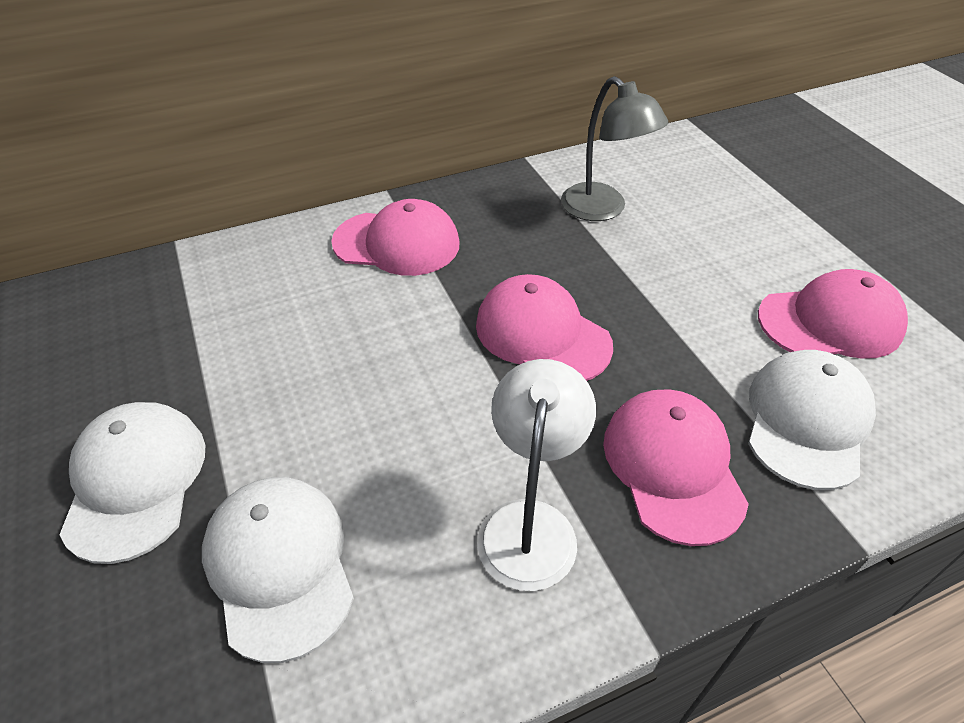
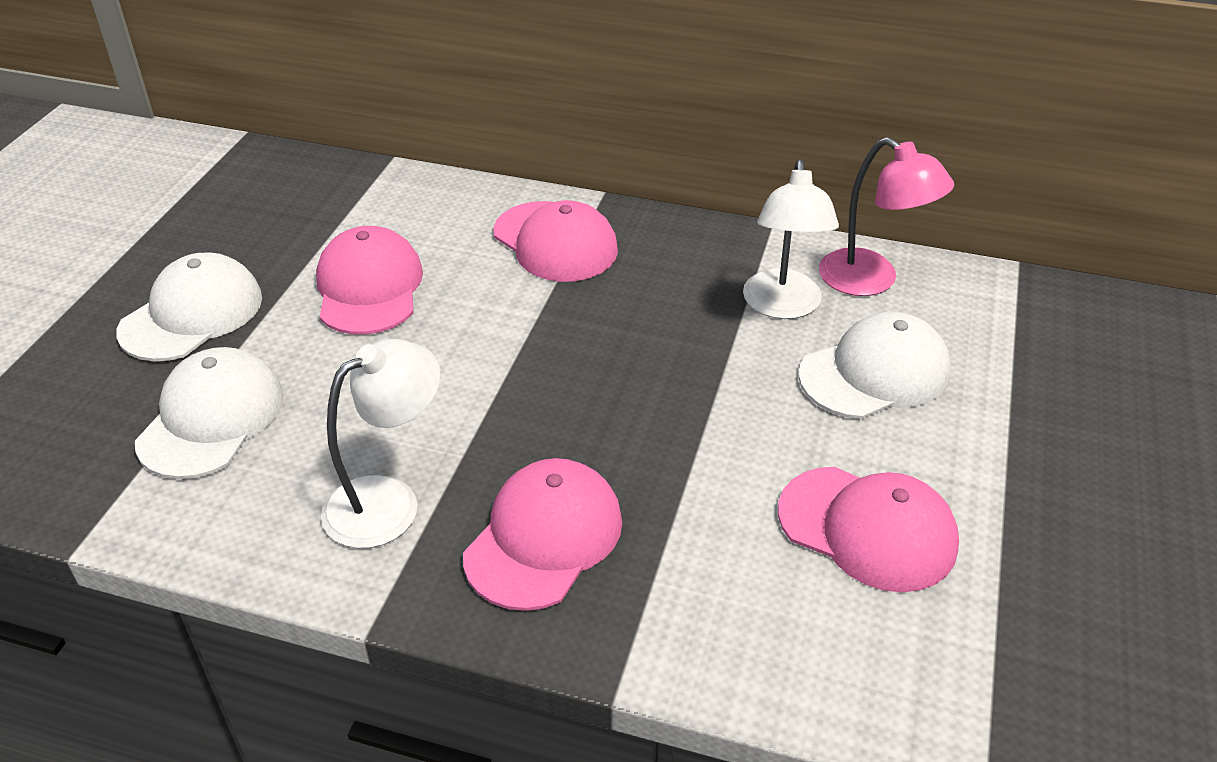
camera: 40 degrees right, 5 degrees down
pink cap [476,274,613,381] -> pink cap moved to [316,226,423,335]
grey lamp [561,76,669,221] -> white lamp [743,159,839,319]
white cap [748,350,876,490] -> white cap moved to [798,312,951,419]
none -> pink lamp [819,137,954,296]

